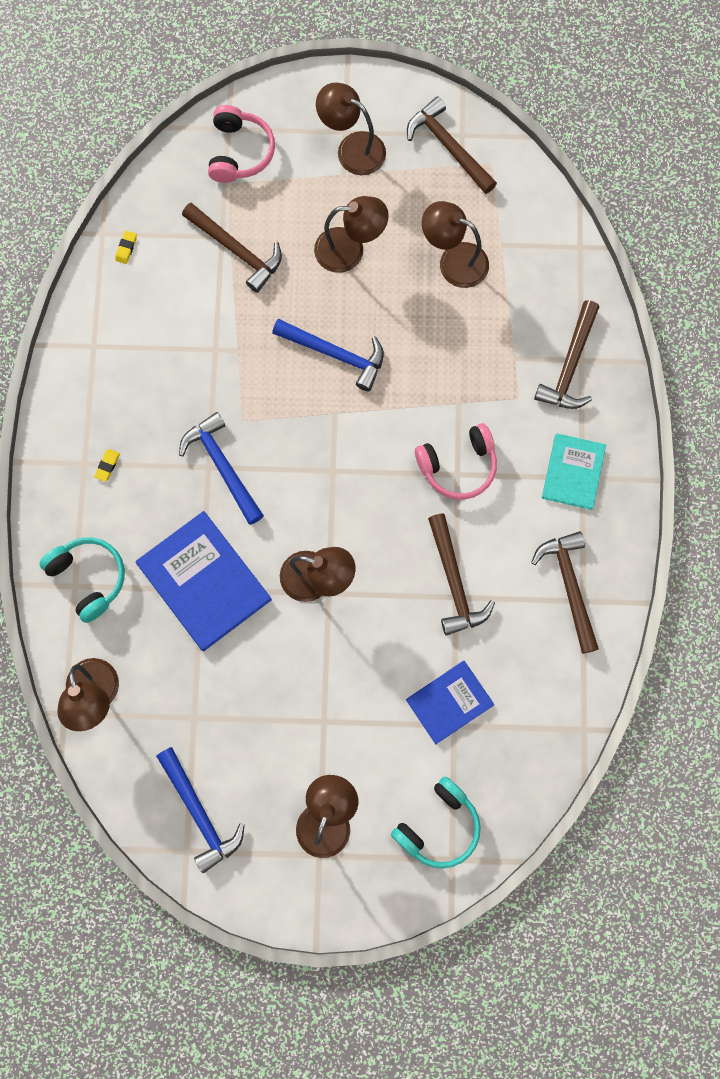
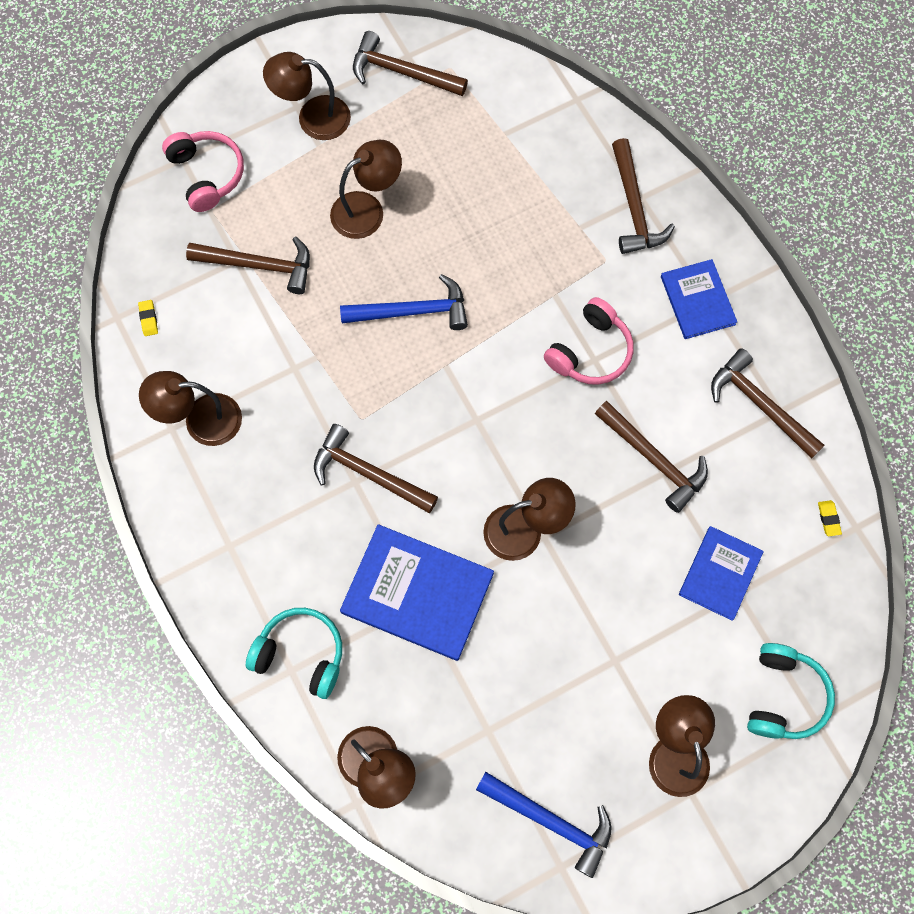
camera: 30 degrees left, 5 degrees down
yellow eraser [94,449,120,482] -> yellow eraser moved to [818,500,842,536]
blue hammer [179,412,264,525] -> brown hammer [314,424,438,513]
brown lamp [422,201,489,288] -> brown lamp moved to [139,371,242,446]
turquoise book [542,433,606,510] -> blue book [661,259,737,339]

